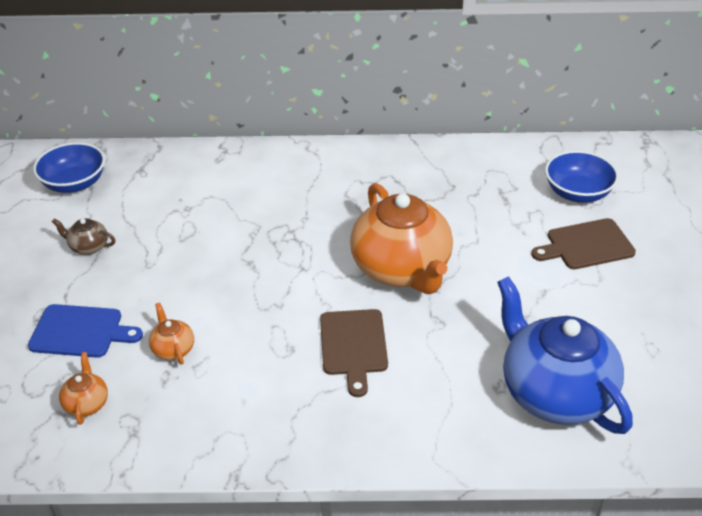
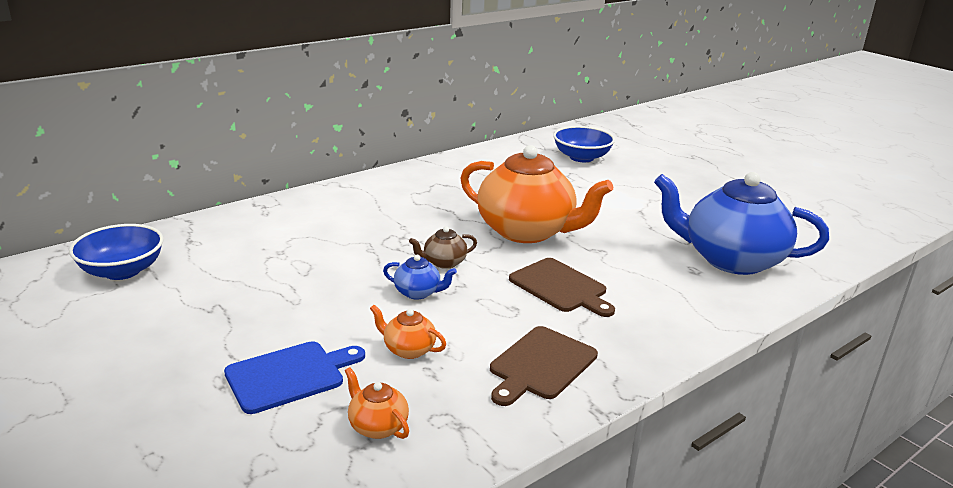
camera: 40 degrees left, 15 degrees down
brown teapot [52,218,115,255] -> brown teapot moved to [409,226,477,269]
brown cutting board [531,218,636,269] -> brown cutting board moved to [490,326,598,406]
none -> blue teapot [383,255,457,299]

